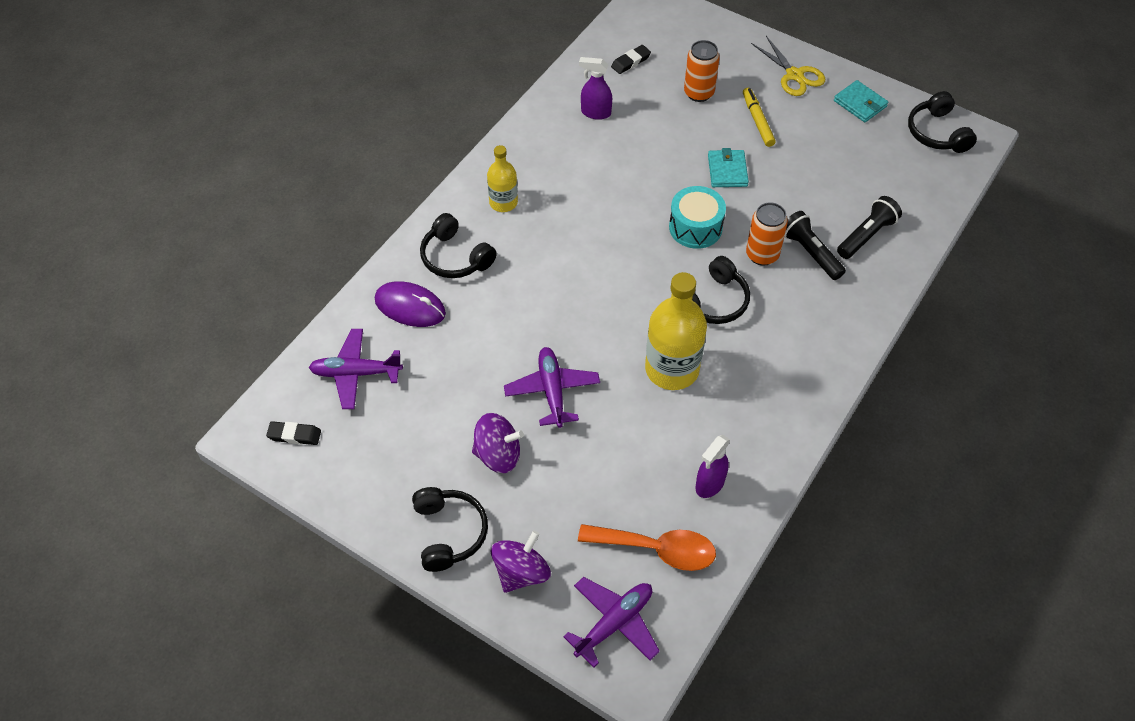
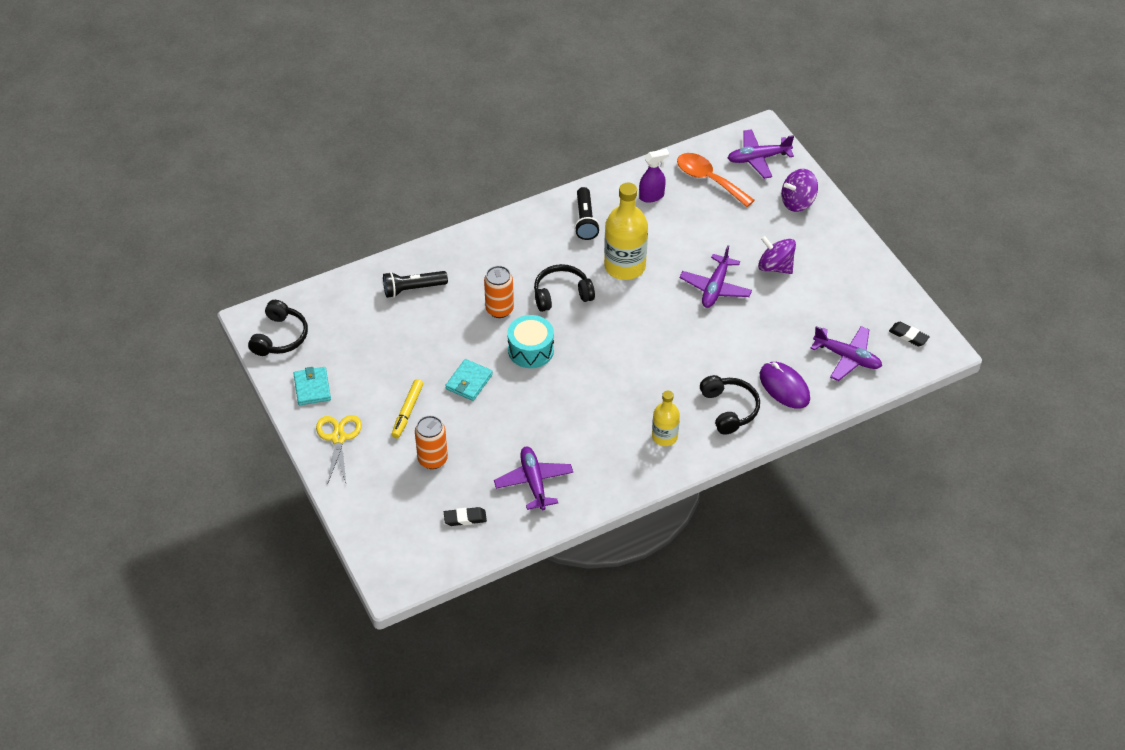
camera: 150 degrees left, 5 degrees down
black headphones [412,487,488,572] -> none
purple spray bottle [579,57,612,120] -> purple plane [494,446,573,510]
black flashlight [784,211,846,280] -> black flashlight moved to [574,187,600,240]

